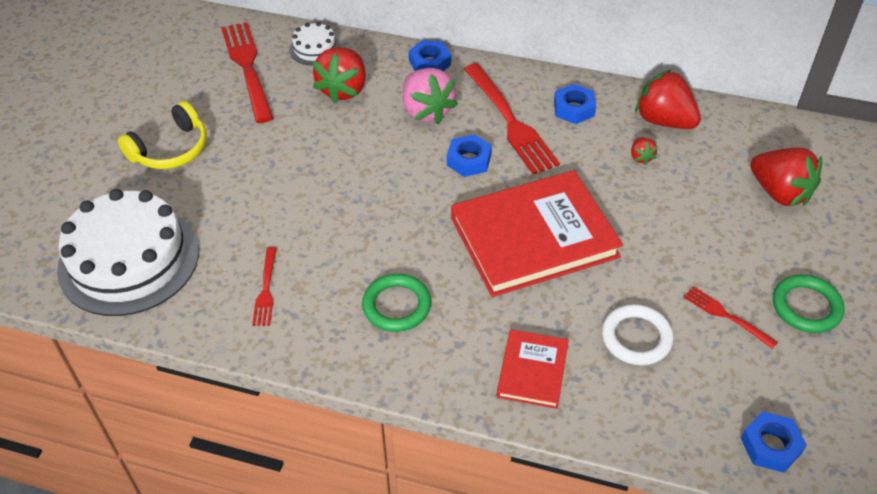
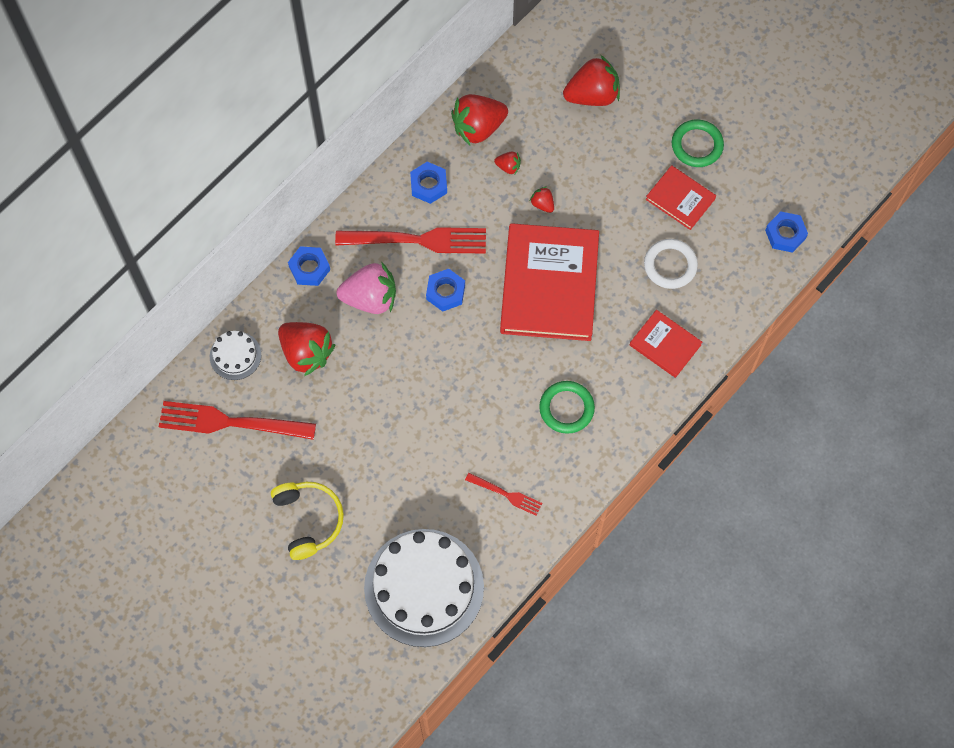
camera: 65 degrees left, 20 degrees up
red fork [684,286,778,349] -> red book [646,165,716,230]
none -> red strawberry [530,187,554,213]

